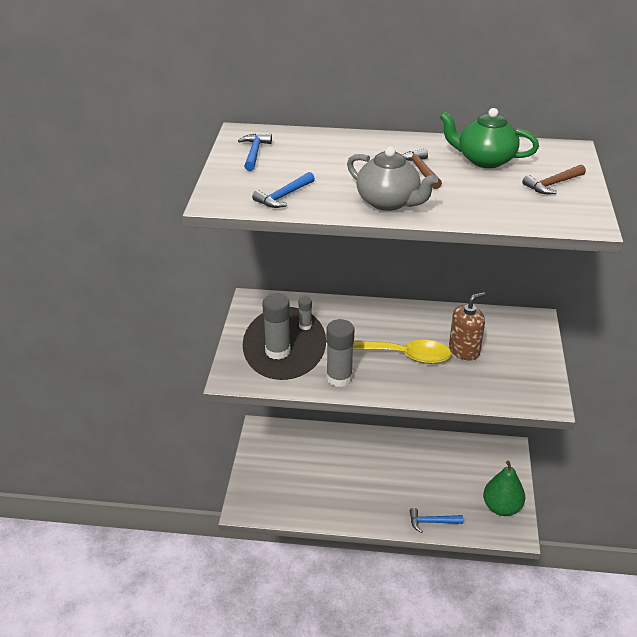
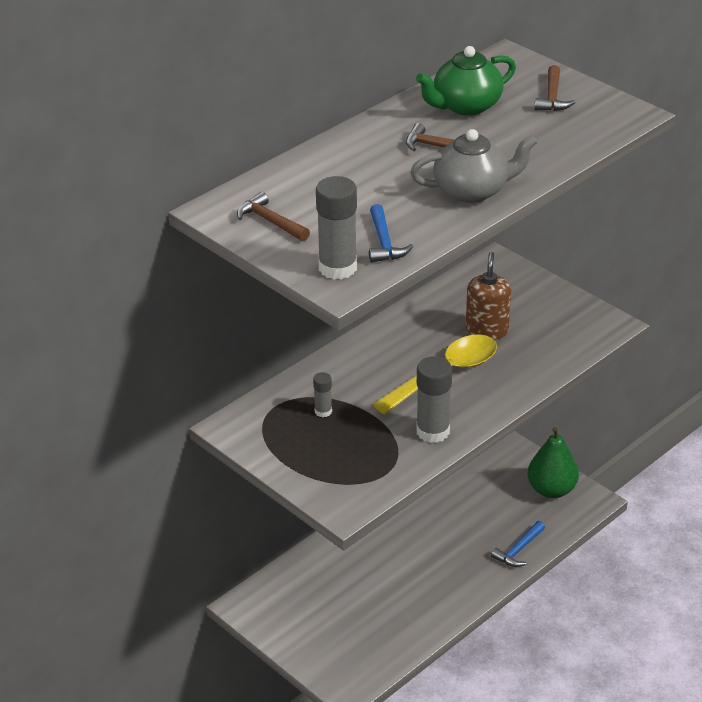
camera: 50 degrees left, 0 degrees up
blue hammer [238,134,272,171] -> brown hammer [237,192,310,241]
grey glue stick [262,294,290,360] -> grey glue stick moved to [316,176,357,280]

